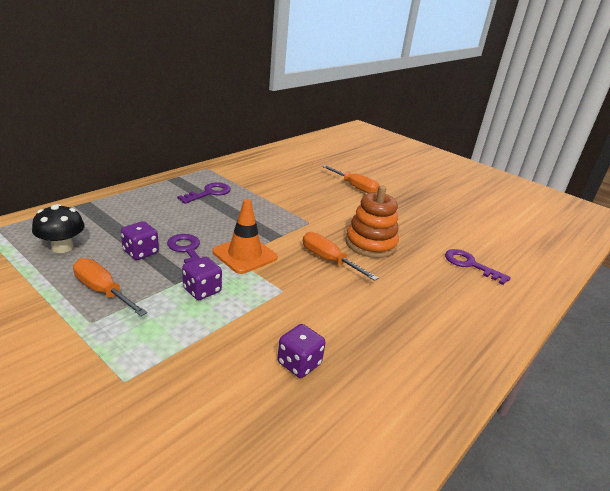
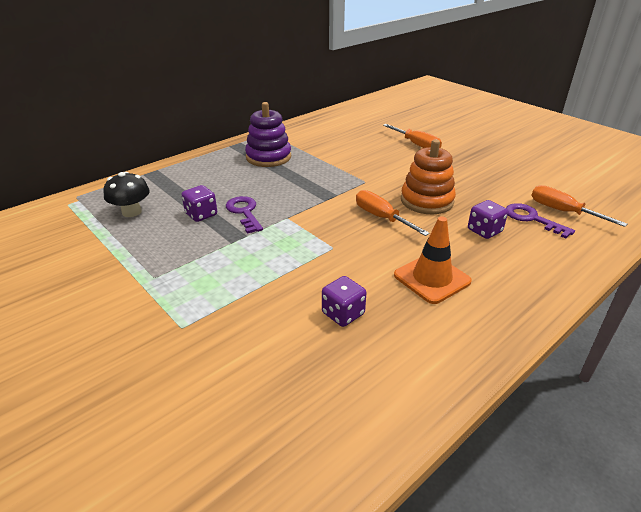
camera: 10 degrees right, 5 degrees up
orange screwdriver [73,258,147,316] -> orange screwdriver moved to [531,185,627,227]
purple key [177,182,231,204] -> purple stacking toy [245,102,291,167]
purple dice [182,257,222,300] -> purple dice moved to [468,200,508,239]
orange traffic cone [212,199,278,274] -> orange traffic cone moved to [394,216,472,304]

